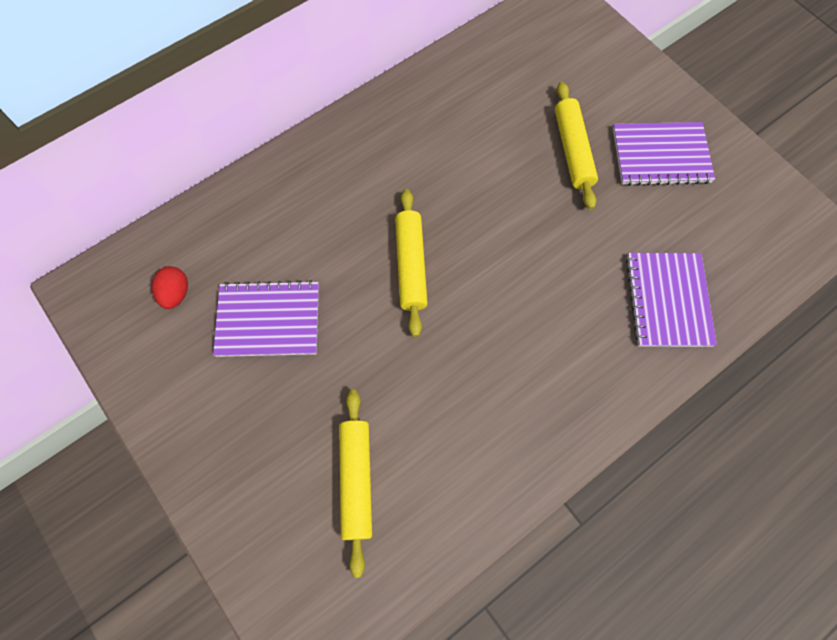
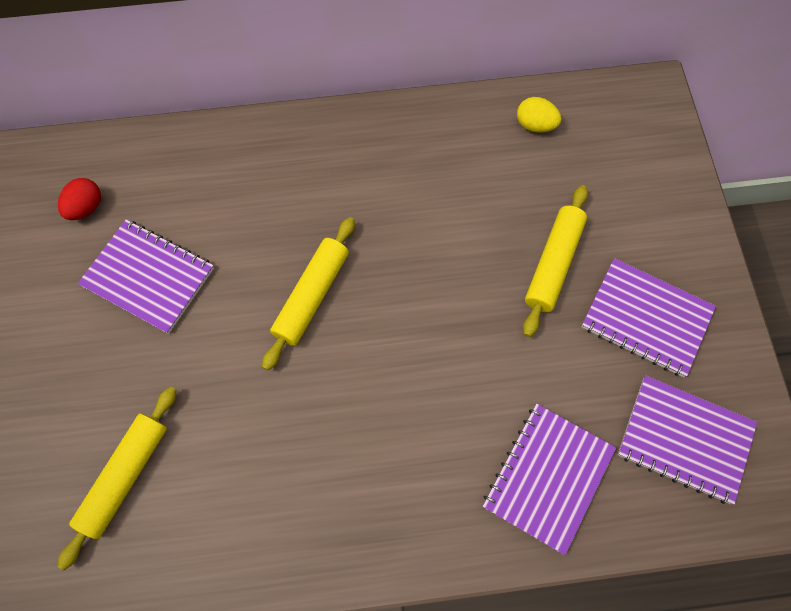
camera: 30 degrees right, 0 degrees up
none -> yellow egg [517,97,561,133]
none -> purple notebook [618,375,757,505]

